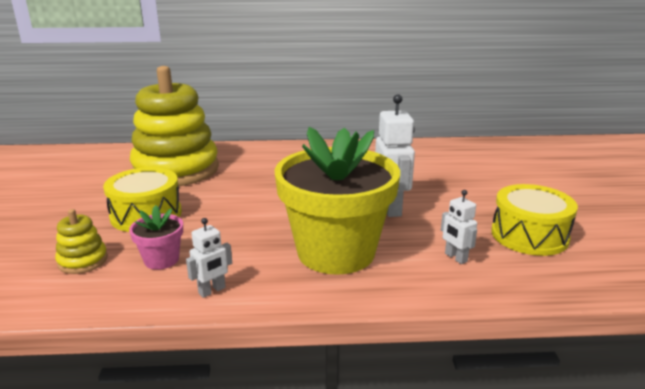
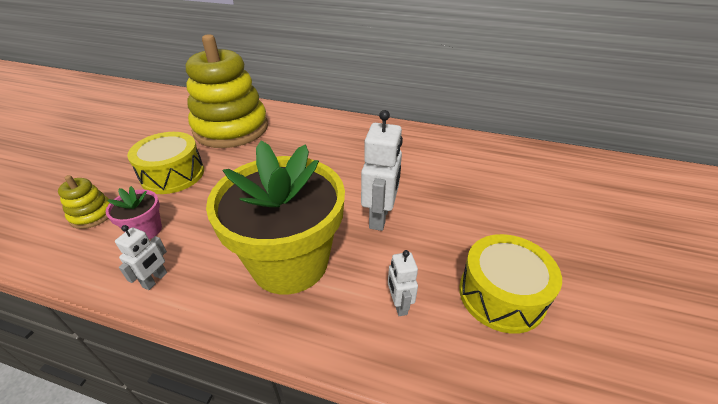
camera: 20 degrees right, 15 degrees up
white robot [186,218,232,298] -> white robot turned 45 degrees counterclockwise [115,225,167,290]

